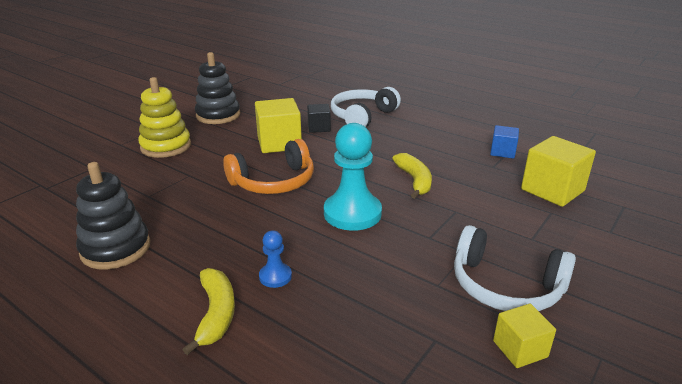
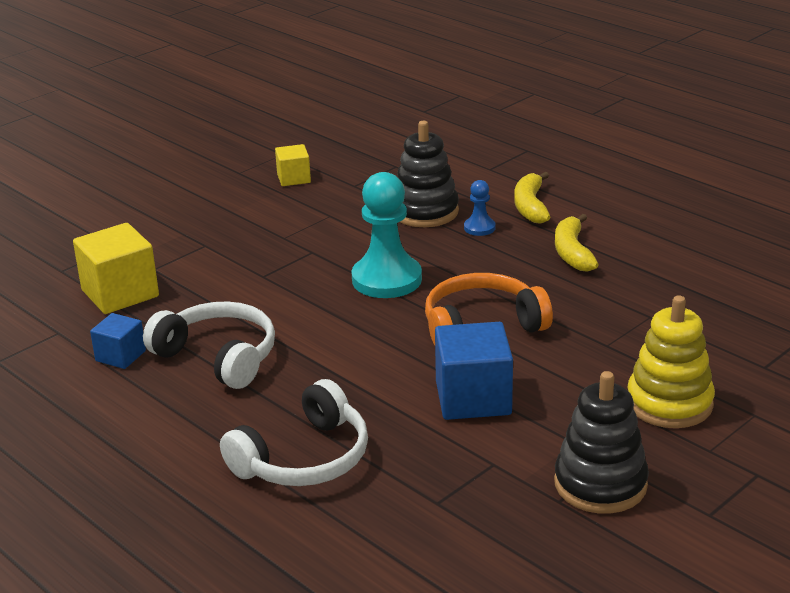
camera: 170 degrees left, 0 degrees up
black stacking toy [76,162,150,269] -> black stacking toy moved to [397,121,459,227]
yellow cube [255,98,302,153] -> blue cube [435,322,513,420]
black cube [307,104,331,133] -> none
yellow banana [392,153,432,199] -> yellow banana moved to [555,214,599,272]
white headphones [454,225,576,311] -> white headphones moved to [143,301,275,389]

